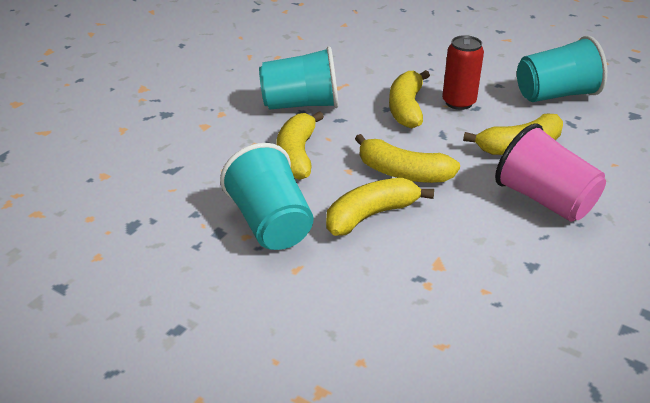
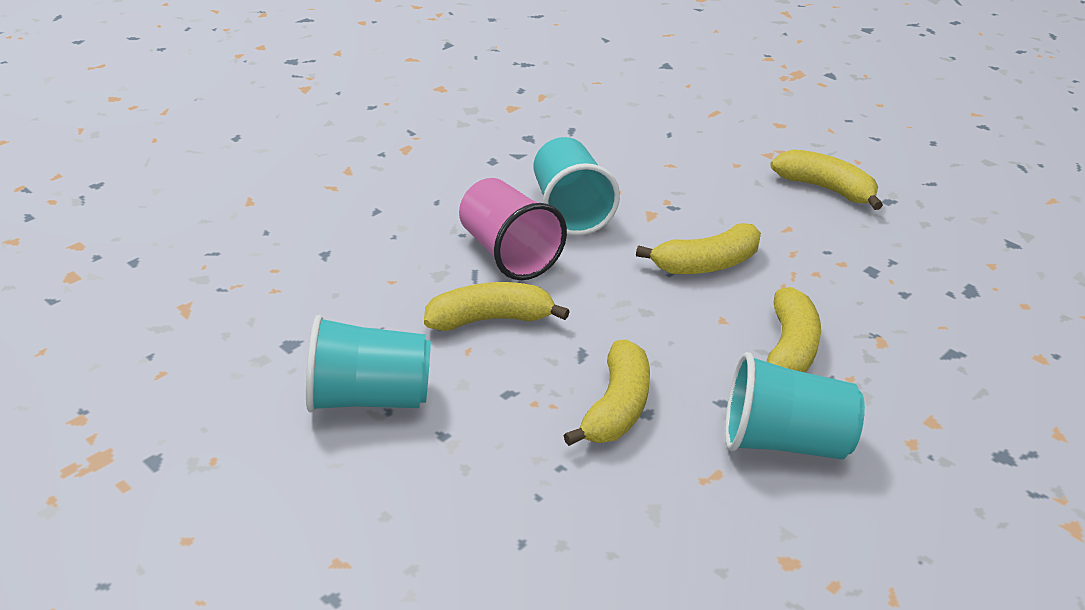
camera: 170 degrees left, 0 degrees up
turquoise cup [220,143,314,250] -> turquoise cup moved to [534,137,620,236]
yellow banana [355,134,460,183] -> yellow banana moved to [770,149,883,210]
red can [442,35,484,110] -> none

